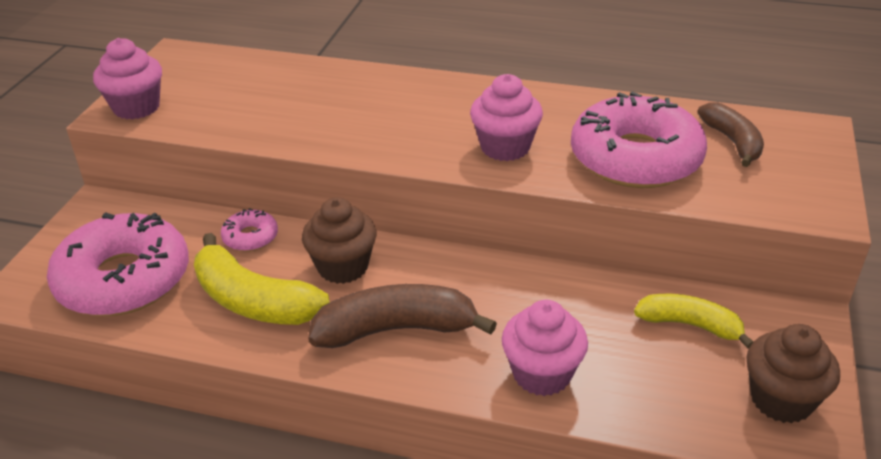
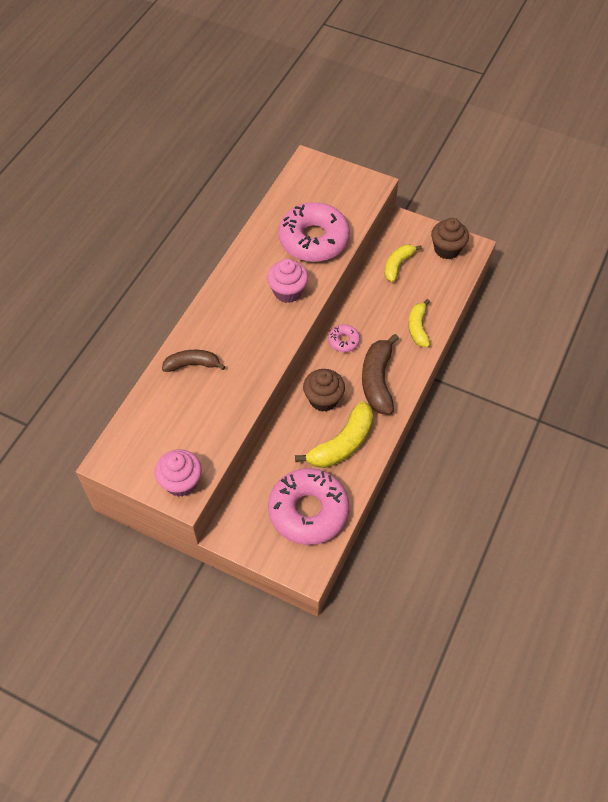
camera: 80 degrees left, 20 degrees up
pink donut [221,208,278,252] -> pink donut moved to [328,324,360,352]
pink cupcake [502,300,588,396] -> yellow banana [409,299,430,347]
brown banana [697,102,764,167] -> brown banana moved to [162,350,225,372]

